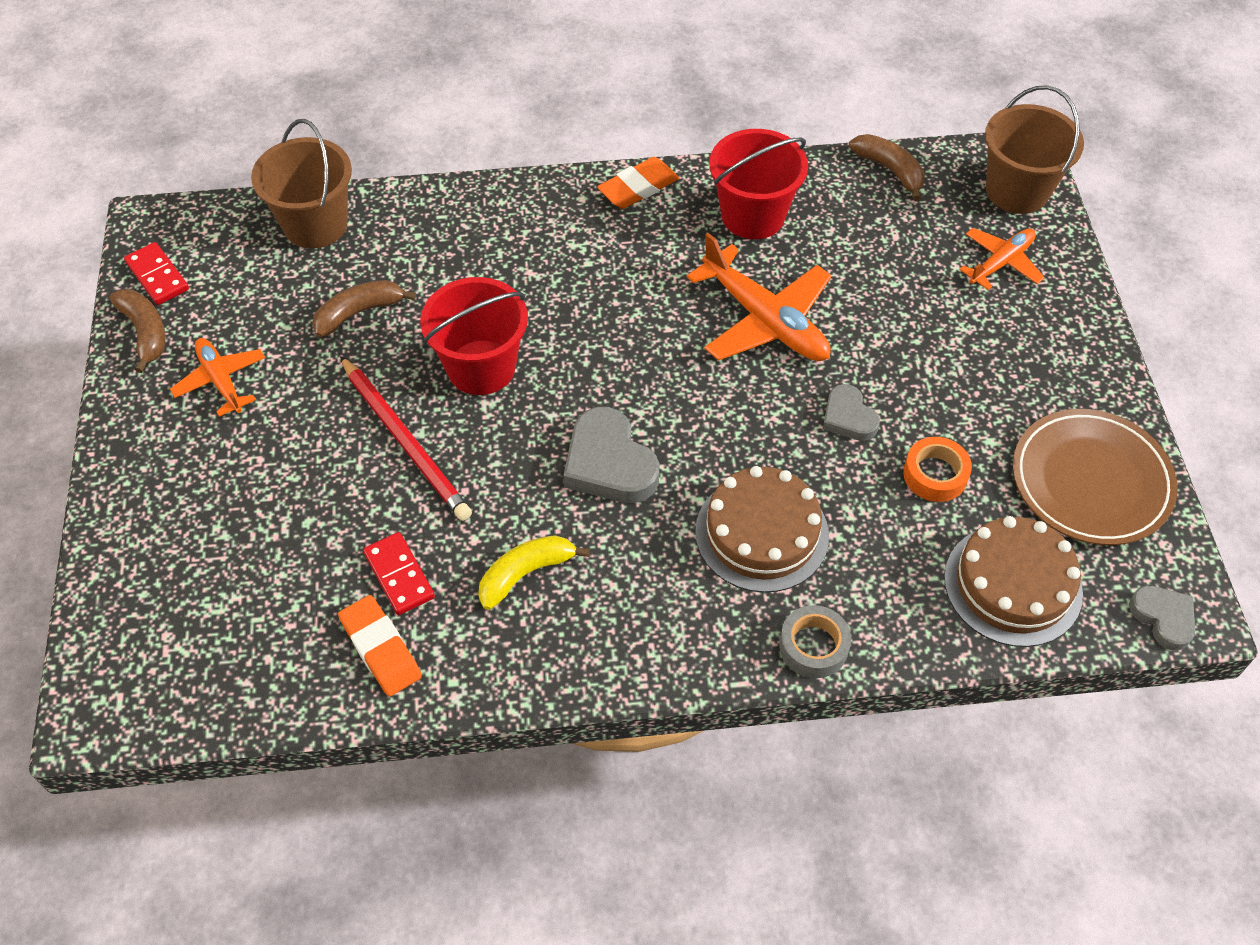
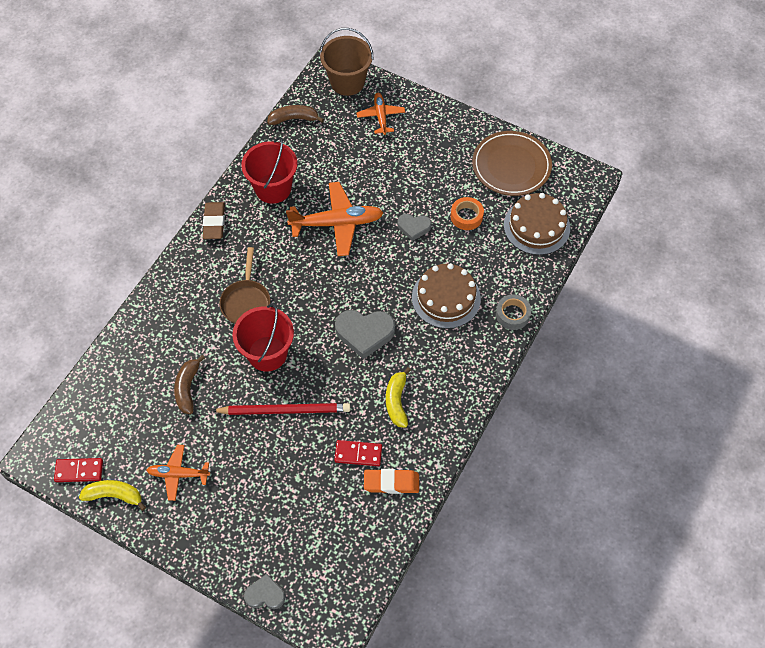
camera: 55 degrees left, 5 degrees up
brown banana [110,289,166,373] -> yellow banana [79,480,146,511]
brown bucket [251,119,352,249] -> none
orange eraser [597,157,679,209] -> brown eraser [203,202,225,239]
grey heart [1129,586,1195,651] -> grey heart moved to [244,574,285,609]
none -> brown pan [220,247,270,324]

